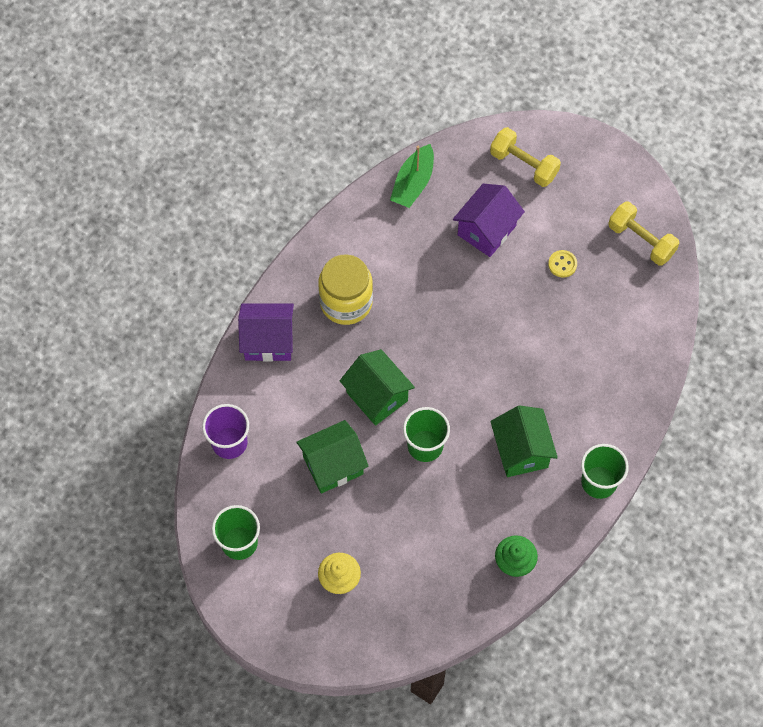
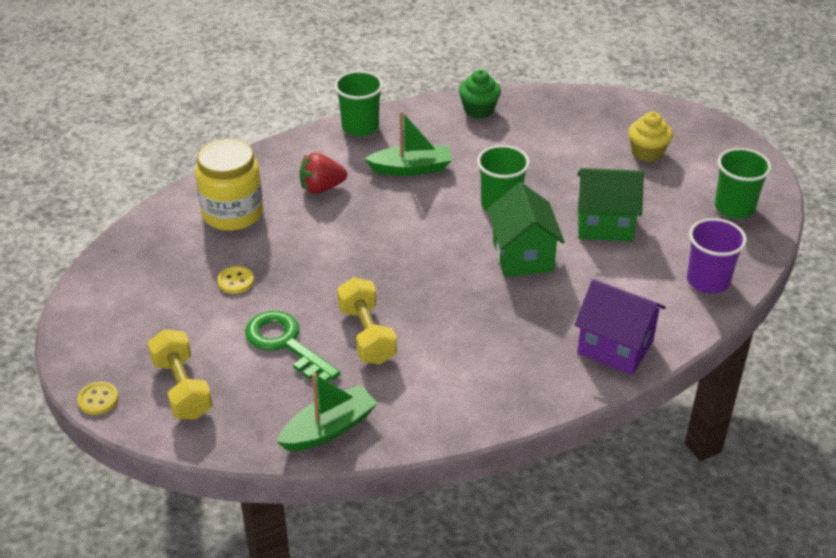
camera: 150 degrees left, 25 degrees down
yellow jar [318,254,373,325] -> yellow jar moved to [195,139,263,231]
purple house [453,184,525,257] -> green key [245,311,340,386]
green house [490,405,558,477] -> green boat [365,111,452,176]
yellow dumbbell [608,201,679,266] -> yellow dumbbell moved to [337,277,397,365]
none -> yellow button [77,382,119,415]
none -> red strawberry [299,153,347,194]

